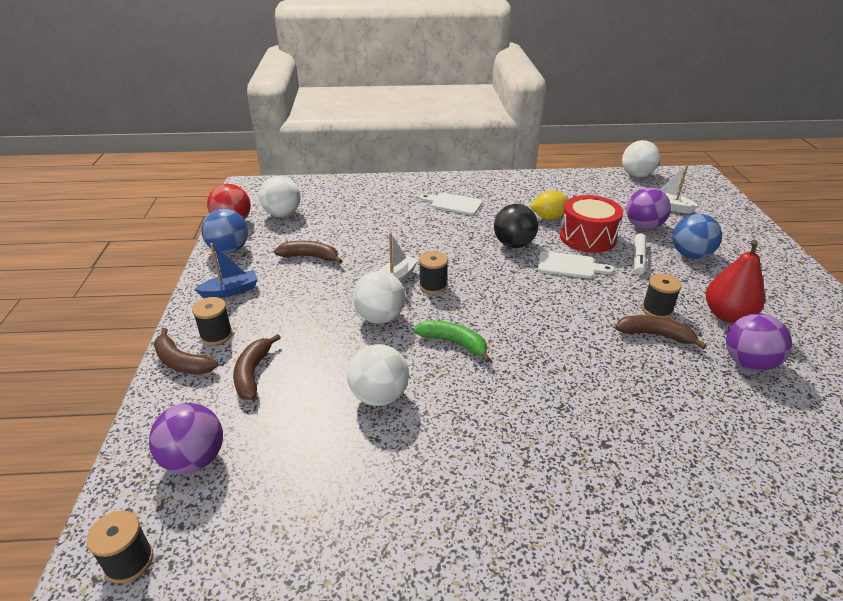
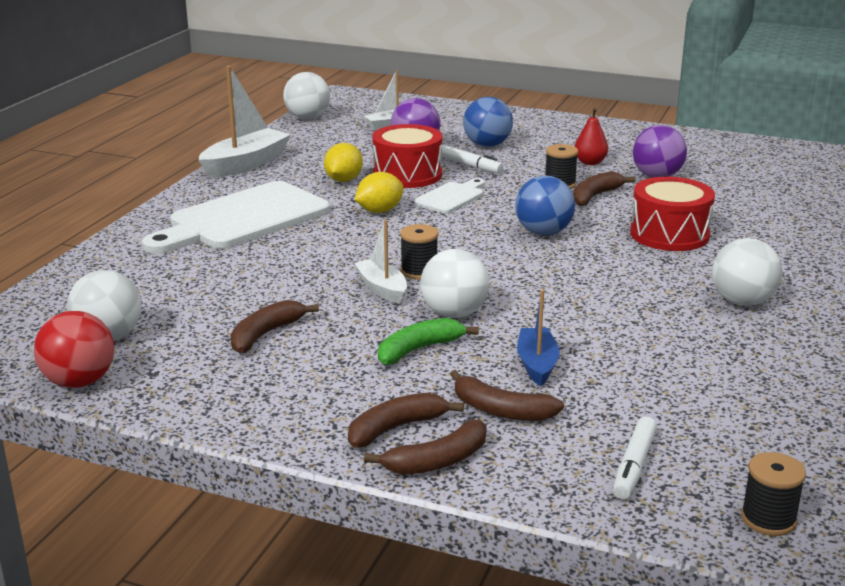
camera: 65 degrees left, 10 degrees down
purple ball [149,403,223,474] -> white marker [613,417,657,499]
black spool [192,297,233,345] -> brown banana [348,393,464,448]
blue boat [194,243,258,298] -> blue boat moved to [517,290,560,386]
blue ball [202,209,248,254] -> blue ball moved to [515,176,575,236]
white ball [348,344,409,406] -> white ball moved to [712,238,782,306]
green banana [413,320,491,363] -> green banana moved to [378,318,479,365]
white cutting board [420,193,483,215] -> white cutting board [142,181,330,254], size x2.05
black ball [494,204,538,248] -> yellow lemon [355,172,403,213]
red pear [706,240,765,323] -> red pear [574,108,608,165], size x0.64
none -> white boat [198,66,290,178]
none -> red drum [630,177,715,251]

